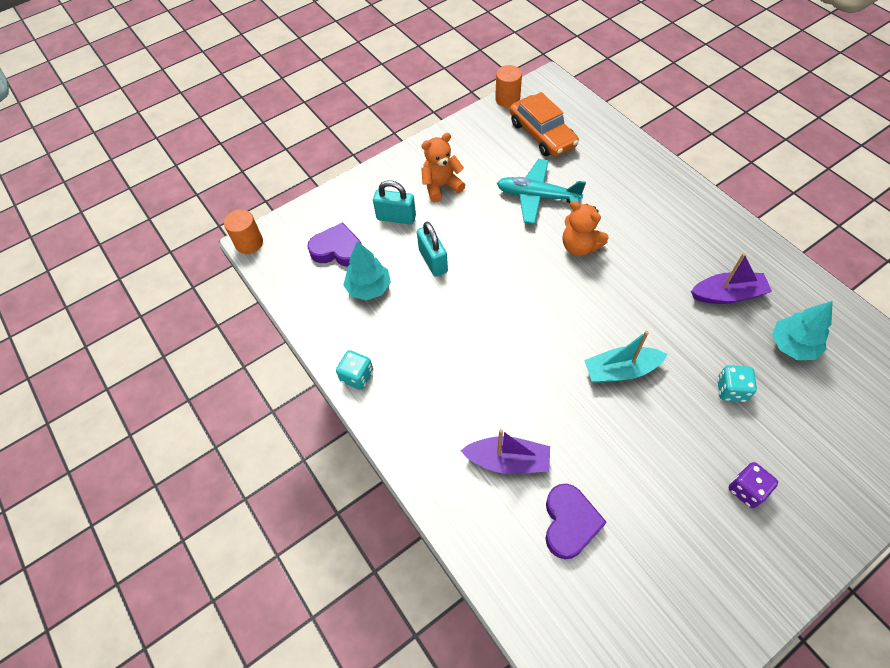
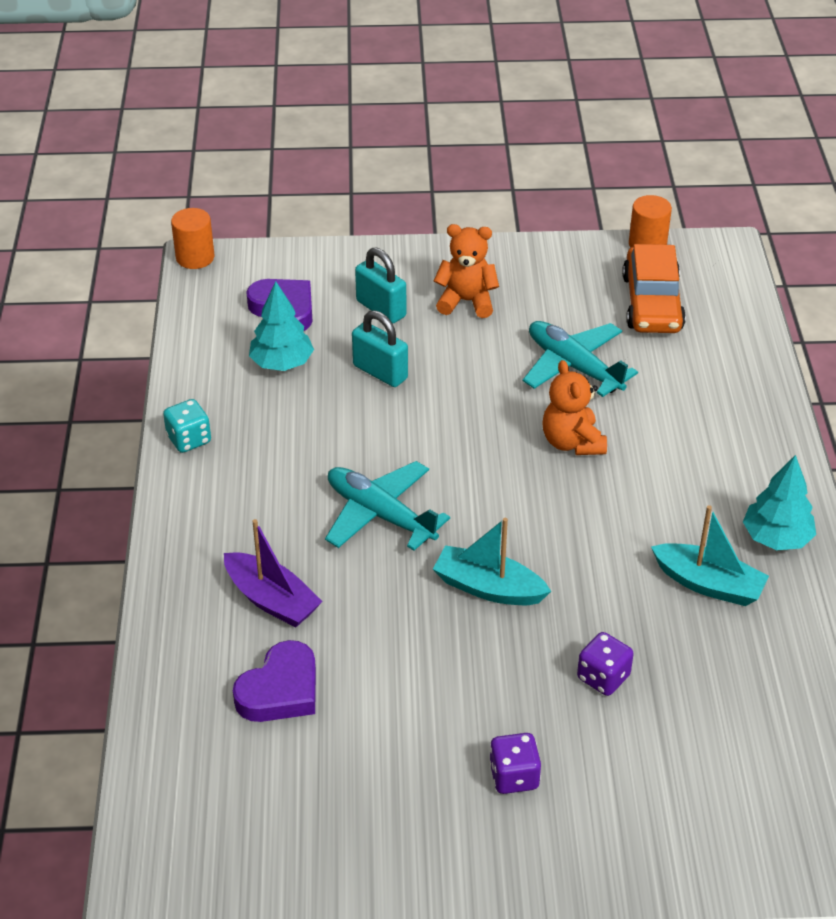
camera: 30 degrees right, 15 degrees down
turquoise padlock [417,222,448,277] -> turquoise padlock turned 60 degrees counterclockwise [352,310,408,387]
purple boat [691,253,772,304] -> turquoise boat [651,505,769,606]
turquoise dice [717,365,757,402] -> purple dice [577,632,634,696]
turquoise tree [772,301,833,360] -> turquoise tree moved to [743,455,816,550]
none -> turquoise plane [325,461,450,551]

